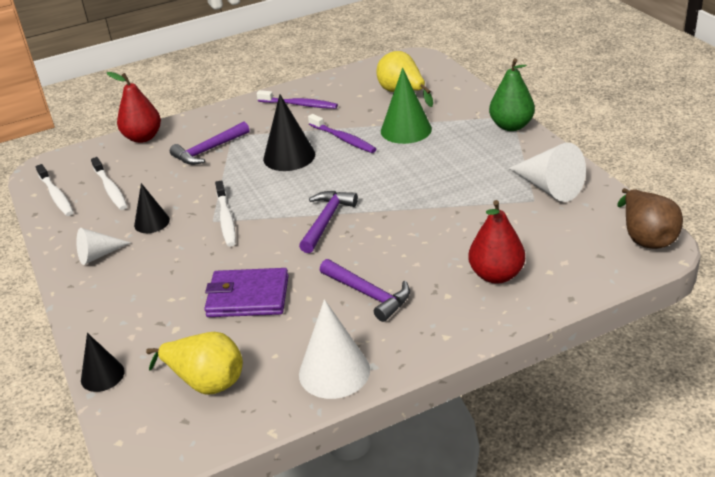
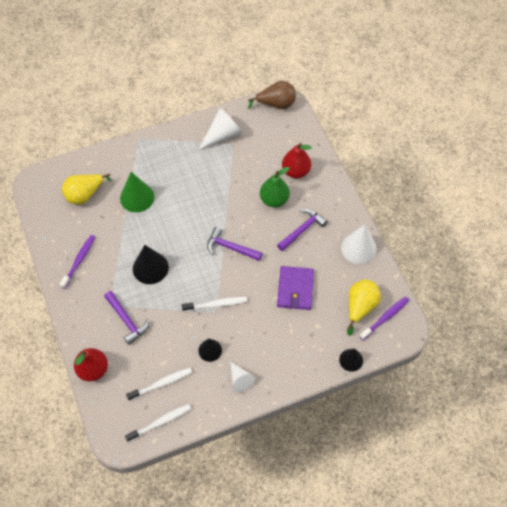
camera: 90 degrees left, 25 degrees up
purple toothbrush [308,114,376,153] -> purple toothbrush moved to [359,297,409,340]
green pear [489,59,535,131] -> green pear moved to [260,167,290,207]

